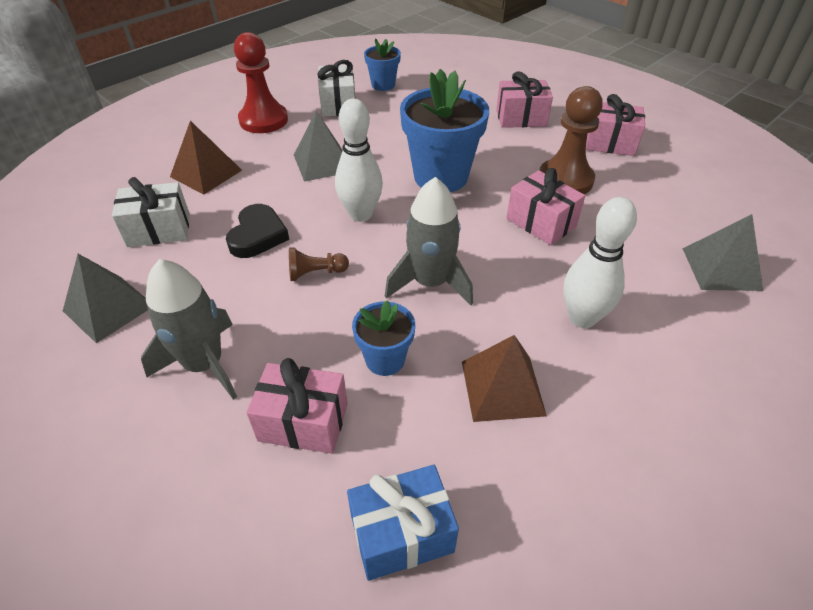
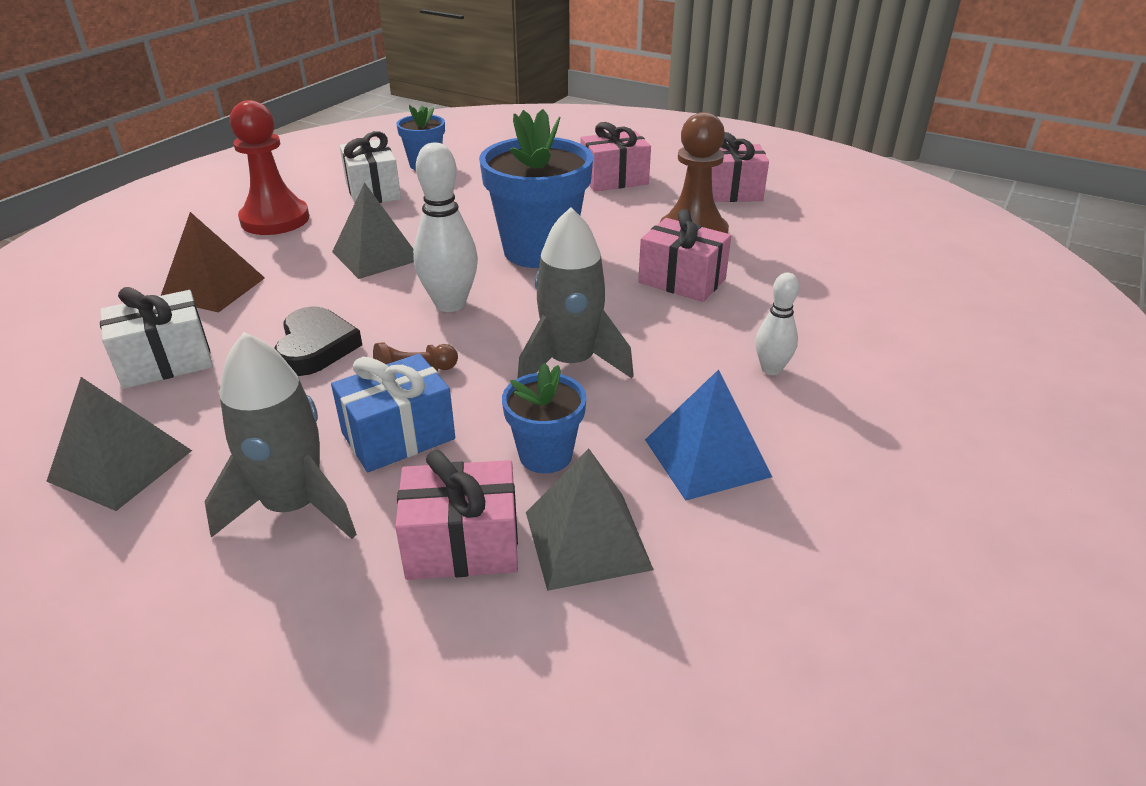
camera: 15 degrees left, 10 degrees down
blue gift [347,465,459,581] -> blue gift moved to [331,354,455,472]
brown pyramid [462,335,547,422] -> blue pyramid [645,369,772,501]
white bowling pin [563,197,637,328] -> white bowling pin [755,273,799,375], size x0.59
grey pyramid [682,214,763,291] -> grey pyramid moved to [526,449,653,591]

